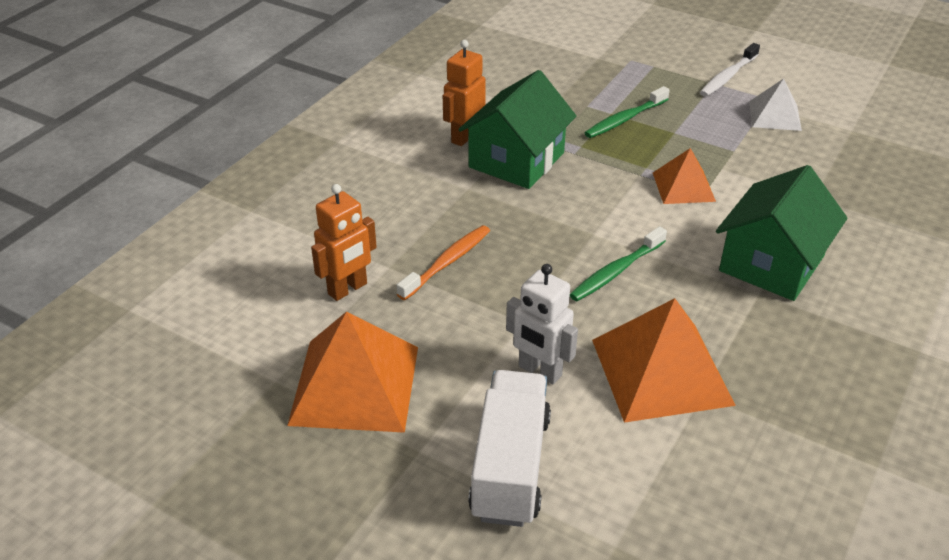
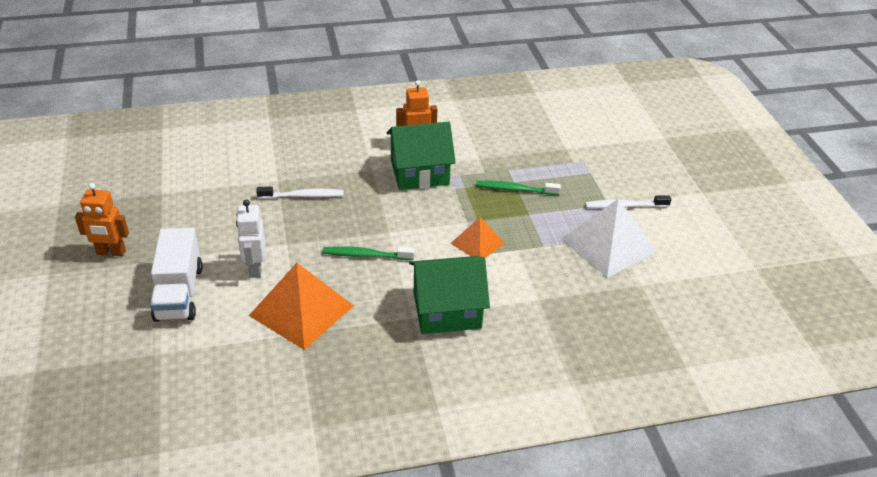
camera: 45 degrees right, 0 degrees up
orange pyramid [287,311,418,433] -> none
orange robot [311,184,377,301] -> orange robot moved to [75,183,129,256]
orange toothbrush [397,225,490,300] -> white toothbrush [256,187,343,199]
white truck [468,370,551,527] -> white truck turned 120 degrees clockwise [150,227,203,322]
white pyramid [749,78,802,131] -> white pyramid [561,199,656,278], size x1.74

